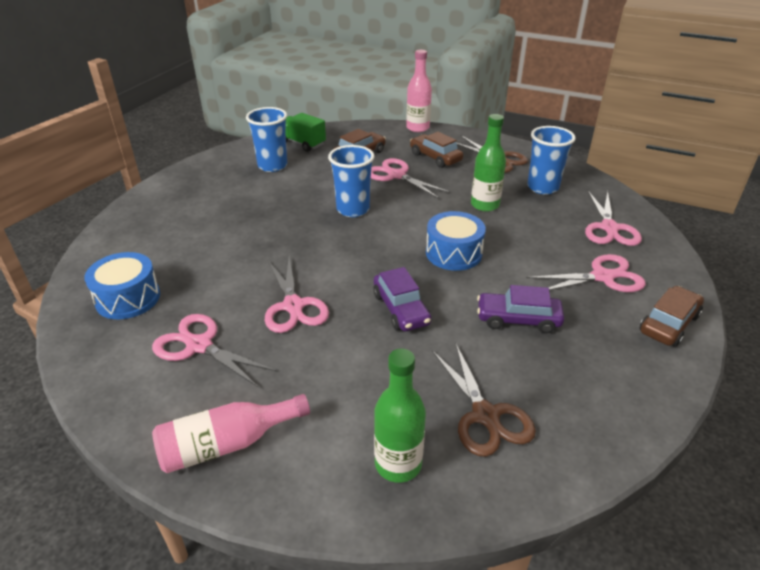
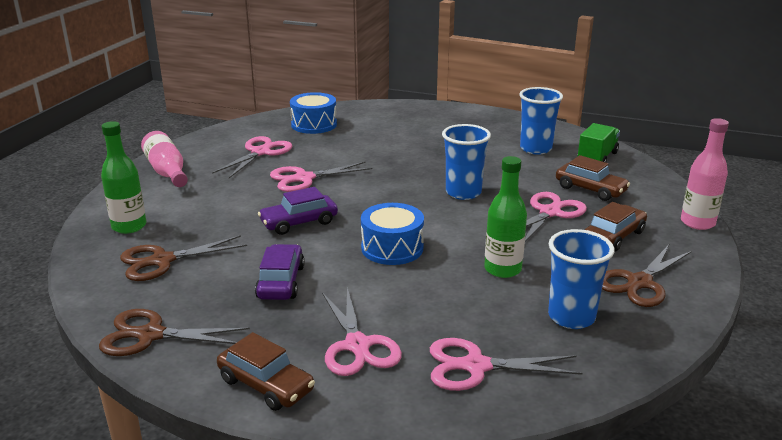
camera: 85 degrees right, 10 degrees down
none -> brown scissors [99,309,250,356]

